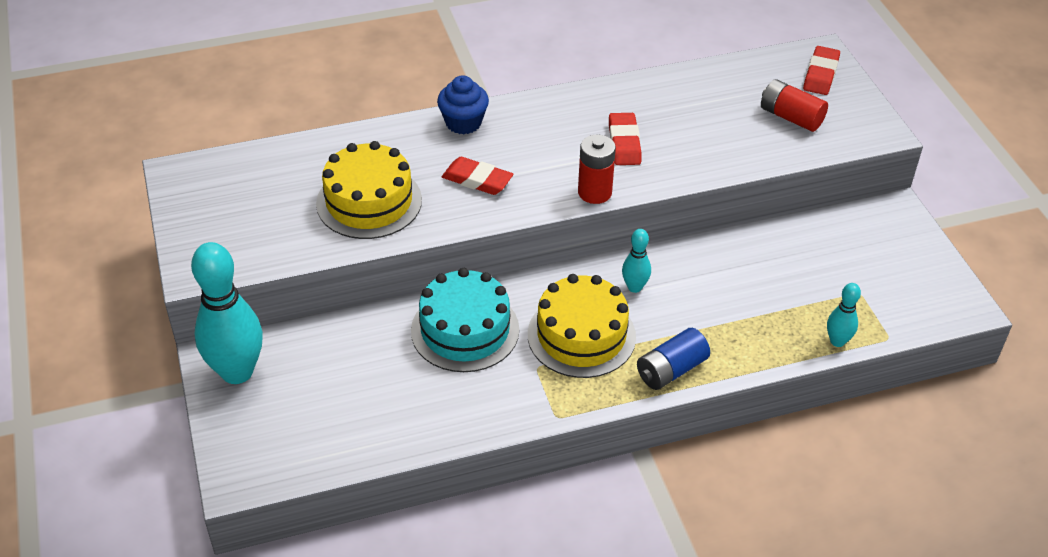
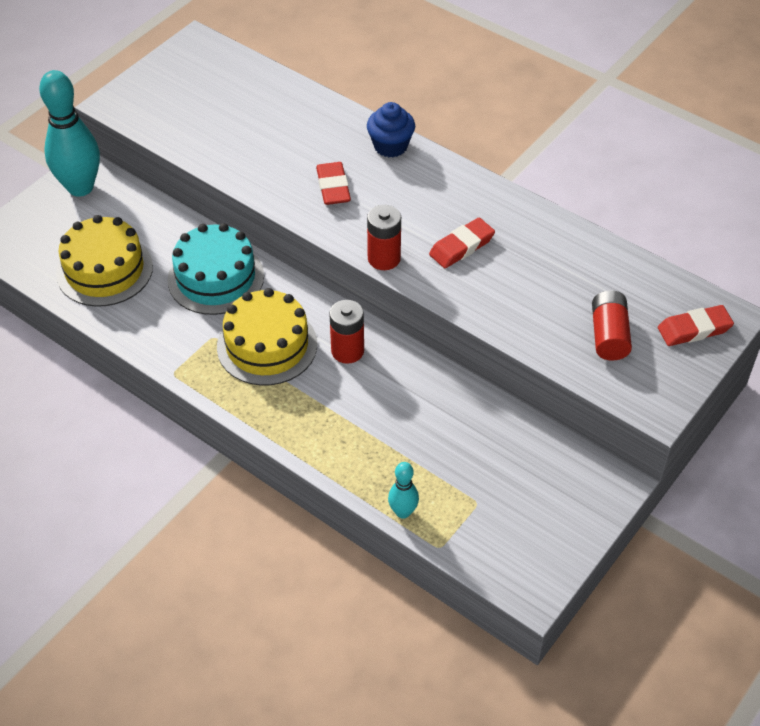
camera: 55 degrees right, 5 degrees up
yellow cake [316,141,422,239] -> yellow cake moved to [56,215,153,307]
turquoise bowling pin [622,229,651,293] -> red battery [329,300,364,364]
blue battery [637,328,710,390] -> none

